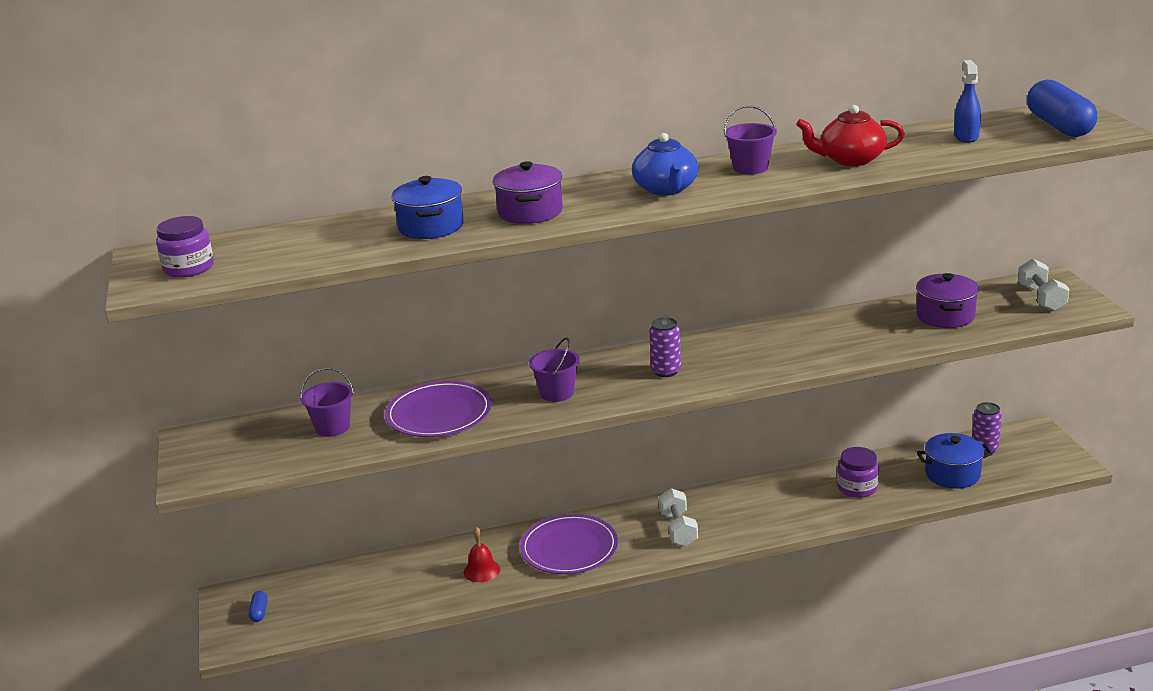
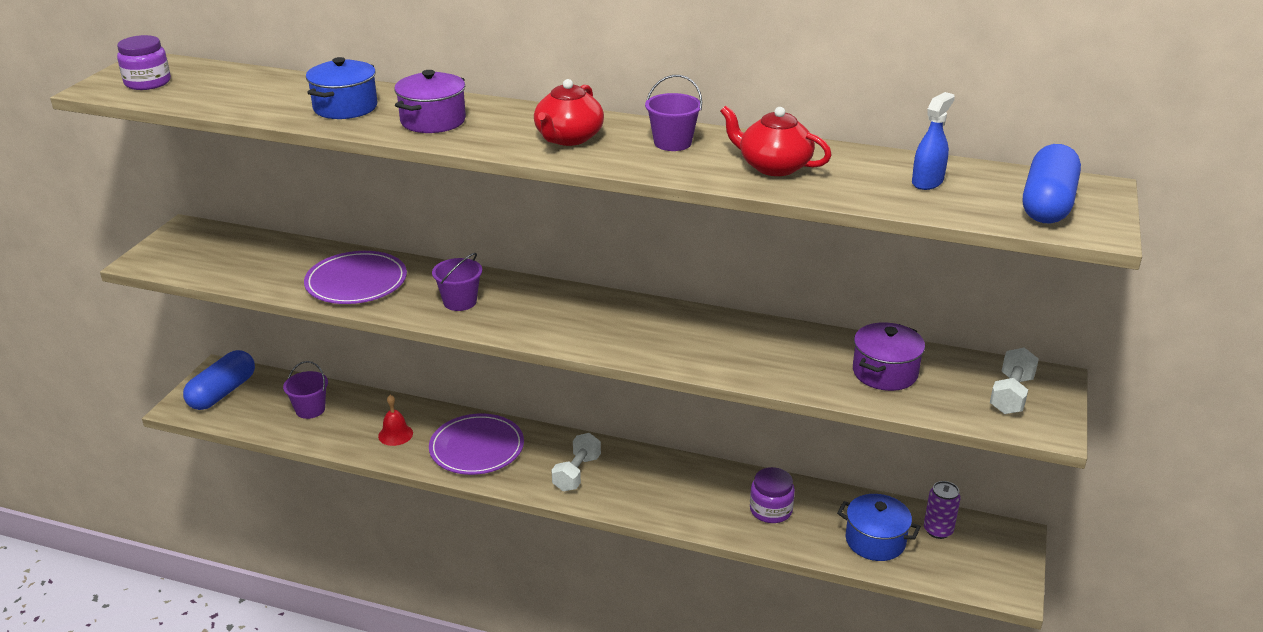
camera: 30 degrees right, 5 degrees up
blue capsule [249,591,267,622] -> blue capsule [183,350,255,410], size x2.43
purple bucket [300,368,354,437] -> purple bucket moved to [283,361,328,419]
blue teapot [632,133,698,196] -> red teapot [534,79,604,146]
purple can [649,317,681,377] -> none

